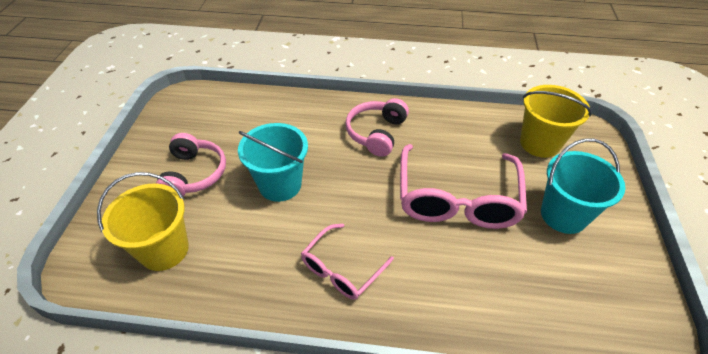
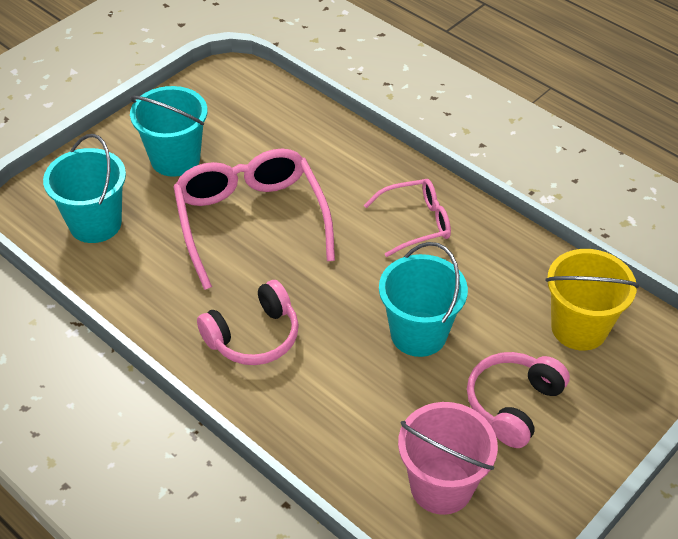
camera: 145 degrees left, 0 degrees up
pink glasses [400,144,527,229] -> pink glasses turned 60 degrees counterclockwise [173,148,335,290]
yellow bucket [520,85,592,158] -> turquoise bucket [43,134,126,243]
none -> pink bucket [398,402,498,515]

